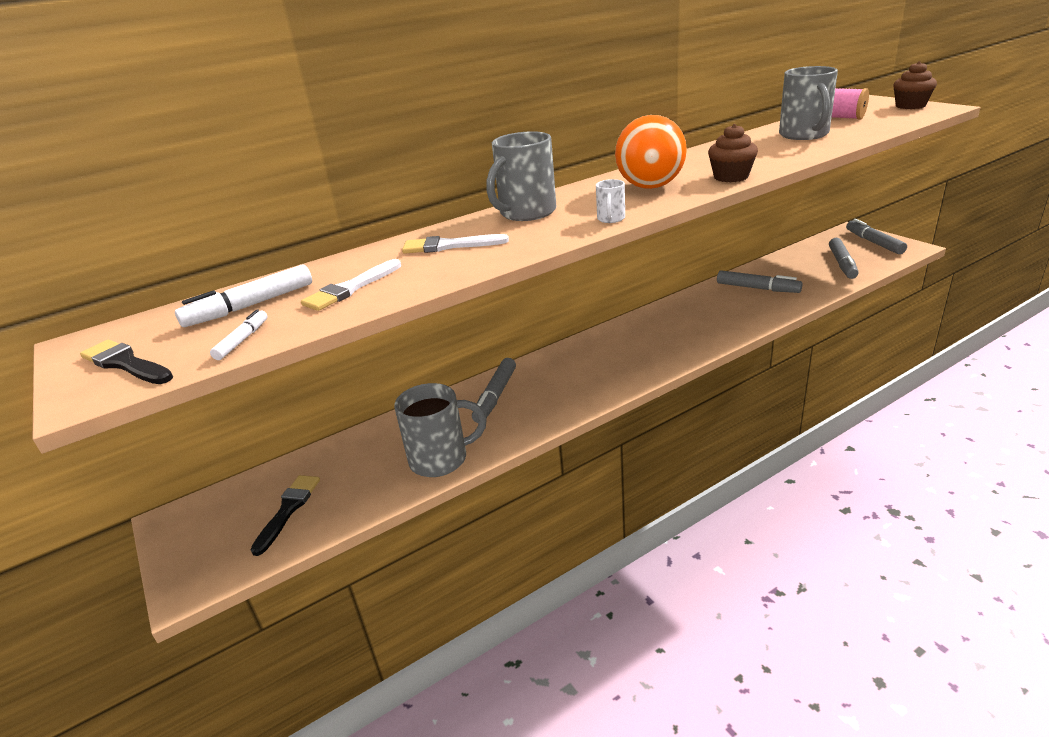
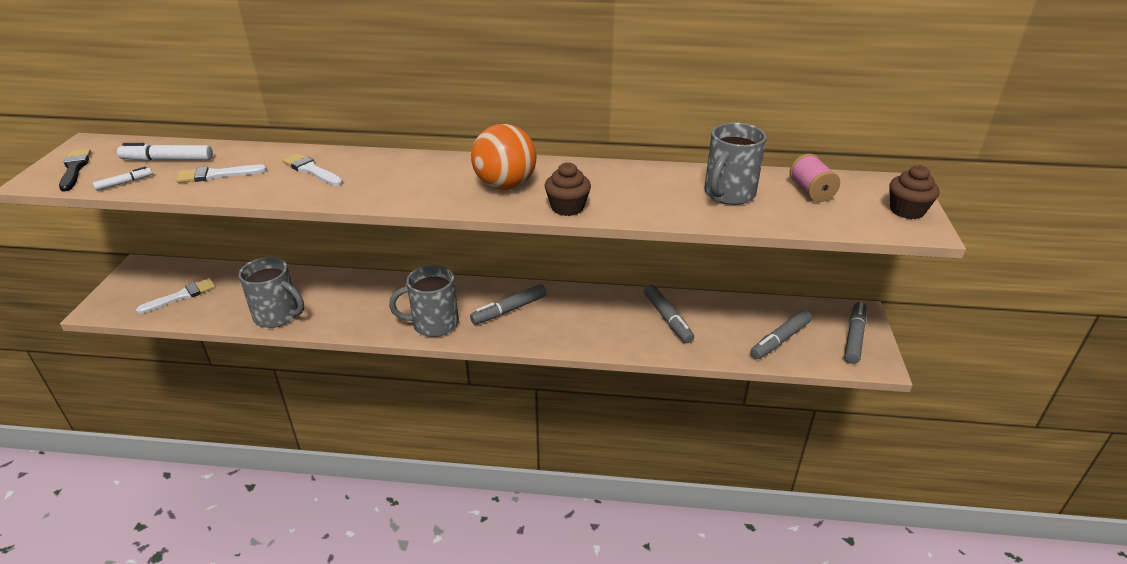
camera: 35 degrees right, 5 degrees up
black brush [250,475,320,556] -> white brush [136,278,216,314]
grey marker [472,358,516,423] -> grey marker moved to [470,284,547,325]
grey mug [486,131,557,221] -> grey mug moved to [389,265,459,337]
white mug [596,179,625,223] -> none

